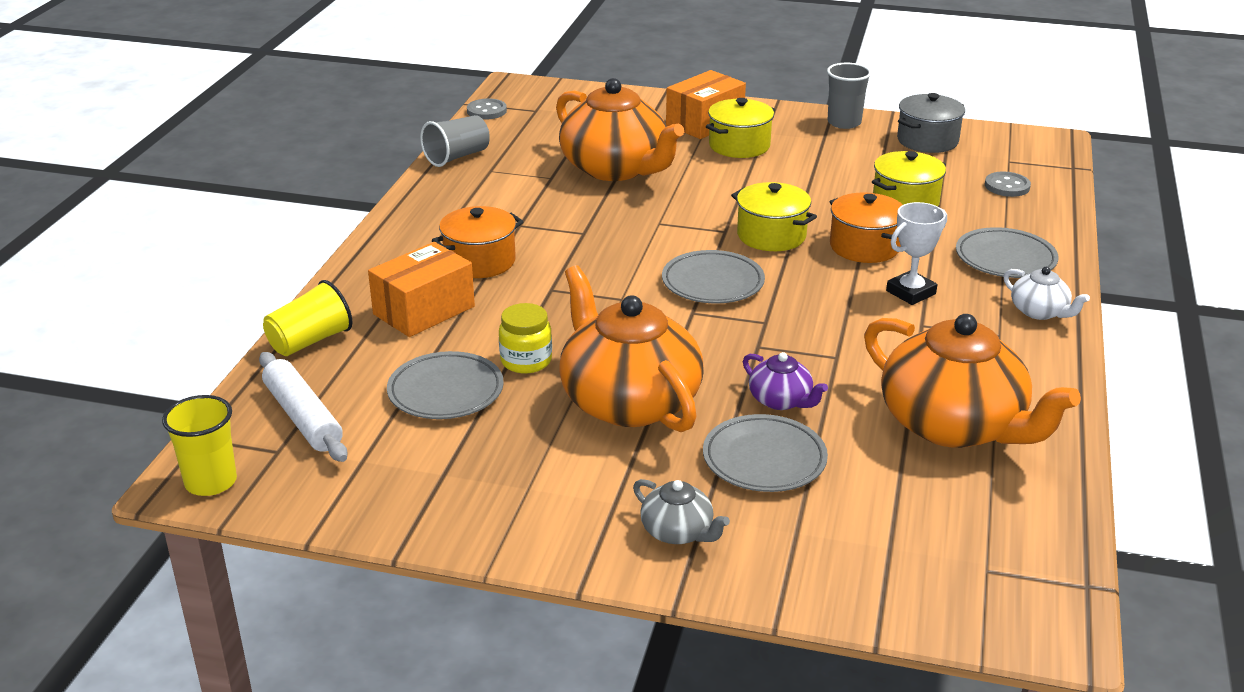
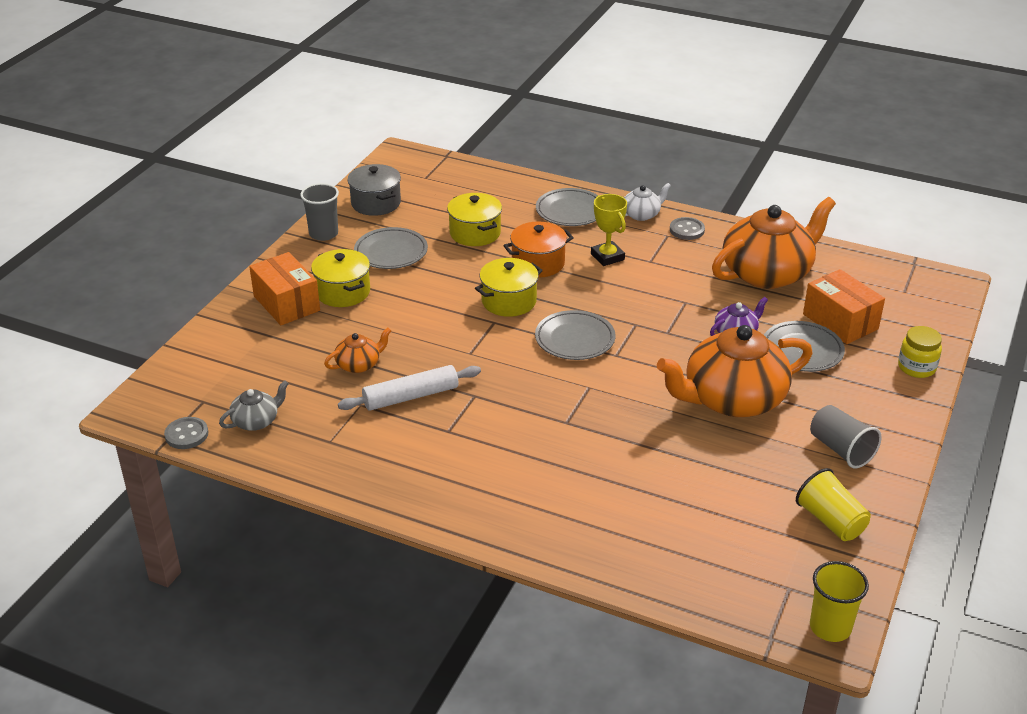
camera: 80 degrees left, 5 degrees up
white rolling pin [259,352,347,462] -> white rolling pin moved to [338,365,481,411]
yellow cup [263,280,353,356] -> yellow cup moved to [796,468,871,541]
orange box [368,242,475,337] -> orange box moved to [803,269,885,344]
grey plate [387,351,504,419] -> grey plate moved to [354,227,428,269]
grey cup [420,115,490,167] -> grey cup moved to [810,405,882,468]
orange pot [432,206,524,278] -> none
yellow jar [499,303,552,374] -> yellow jar moved to [898,326,942,378]
orange teapot [556,78,684,181] -> orange teapot [324,328,391,373], size x0.45
grey teapot [633,479,730,544] -> grey teapot moved to [219,380,289,431]
white trophy [886,202,947,305] -> yellow trophy [591,194,627,266]
grey button [985,171,1031,197] -> grey button moved to [670,217,705,240]

